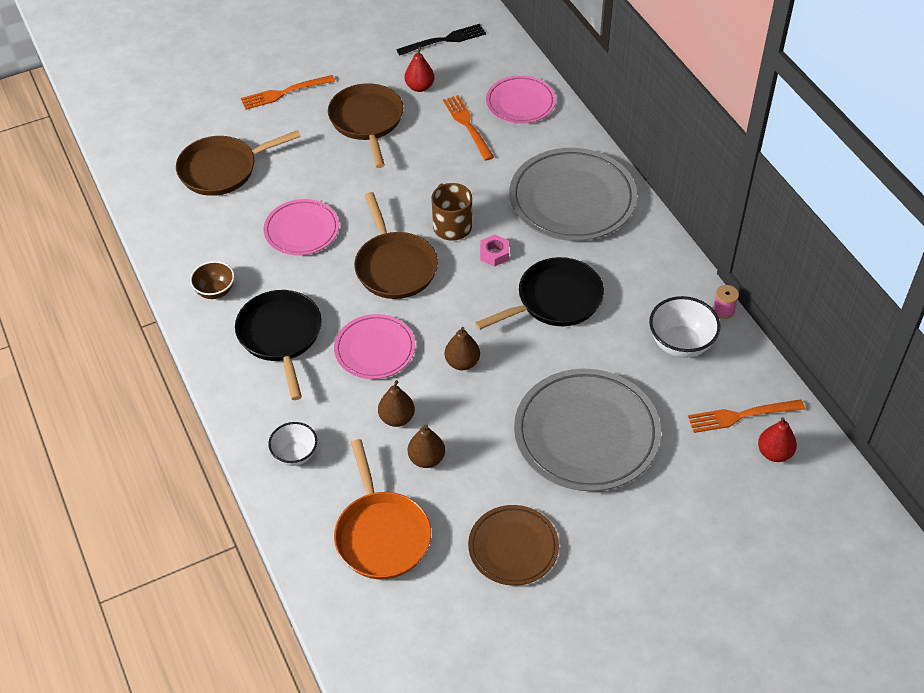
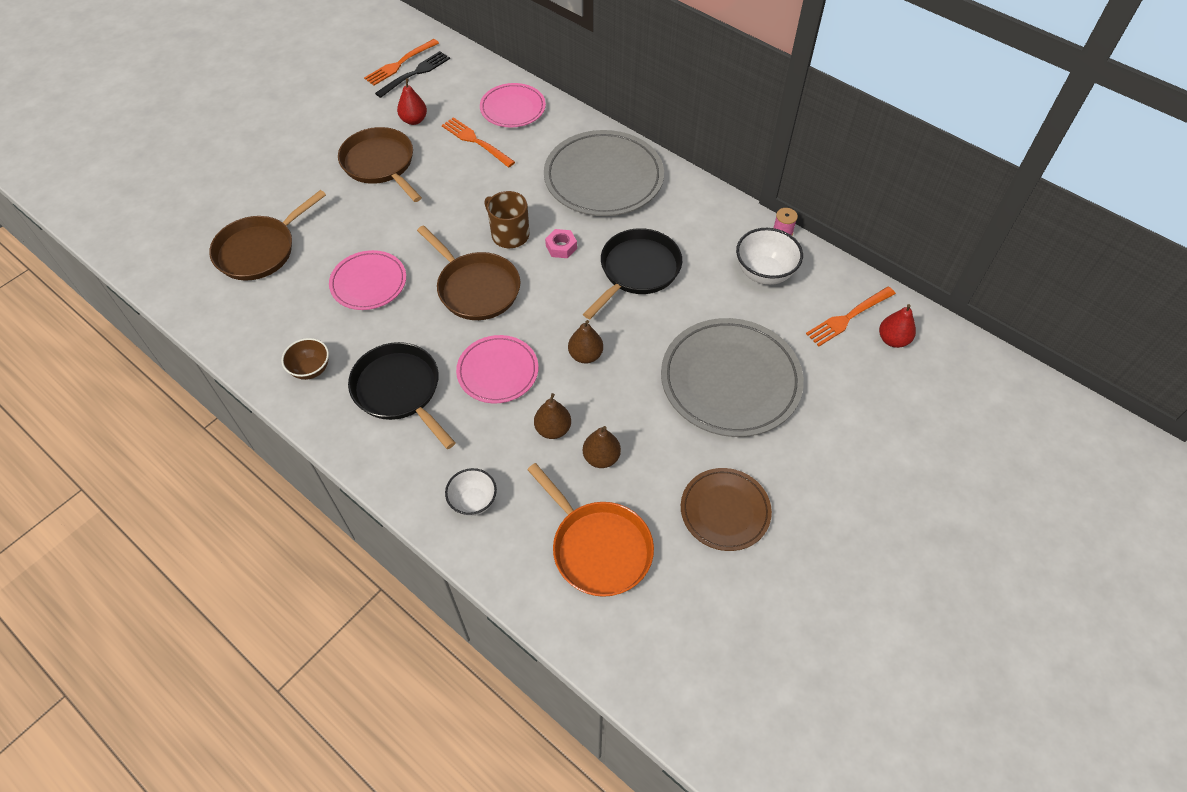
camera: 25 degrees left, 5 degrees up
orange fork [241,75,335,110] -> orange fork moved to [364,39,439,86]

